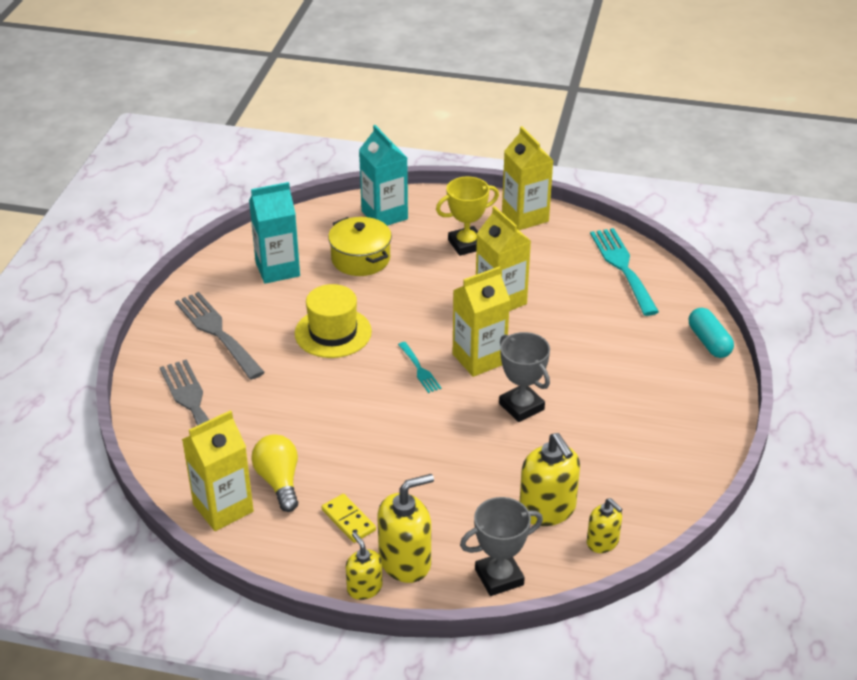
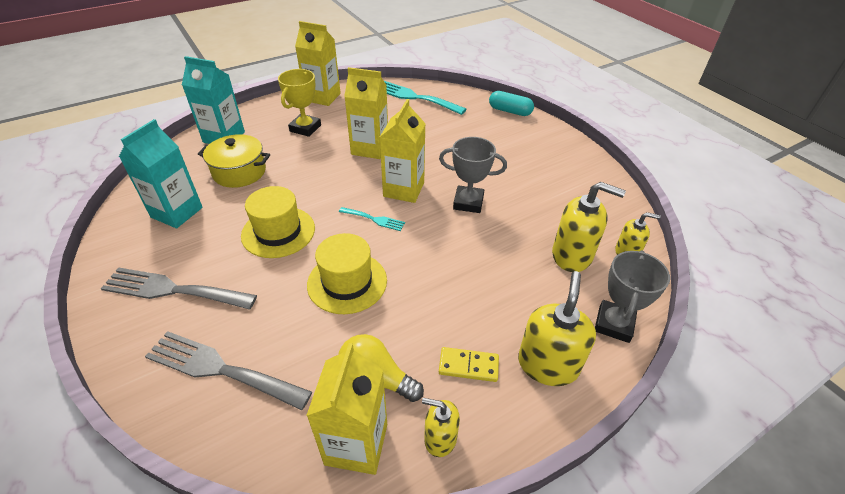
camera: 45 degrees left, 5 degrees up
yellow soap dispenser [346,532,383,600] -> yellow soap dispenser moved to [422,398,460,457]
none -> yellow hat [307,233,387,314]

